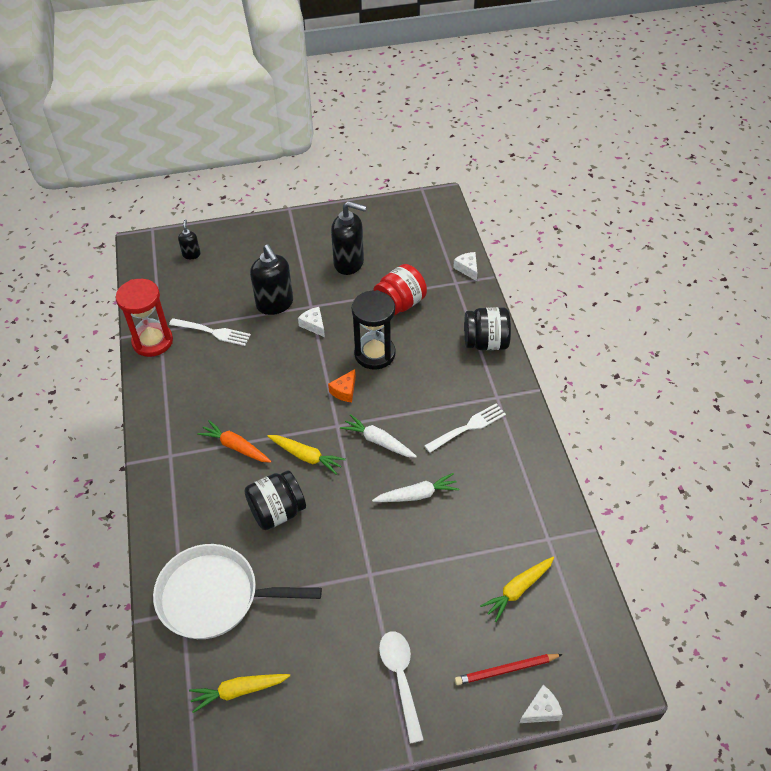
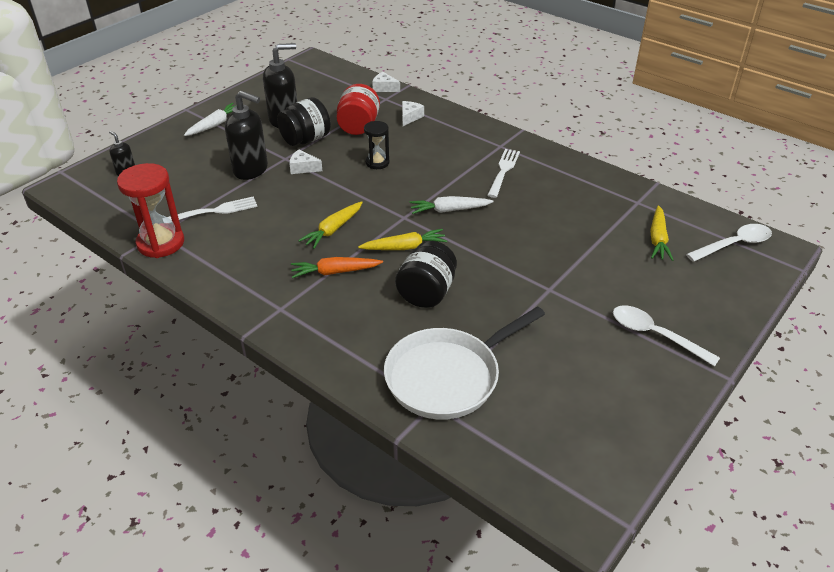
camera: 40 degrees left, 10 degrees down
yellow carrot [189,674,290,713] -> yellow carrot moved to [298,202,363,249]
orange cheese [328,369,356,402] -> none
black hourglass [352,290,396,370] -> black hourglass [364,121,389,169], size x0.58
white carrot [372,473,459,502] -> white carrot moved to [184,103,236,136]
red pencil [455,654,563,685] -> none
black jar [464,307,511,350] -> black jar moved to [277,97,331,146]
white cheese [520,685,563,723] -> white cheese moved to [402,101,424,126]
none -> white spoon [686,224,772,262]

